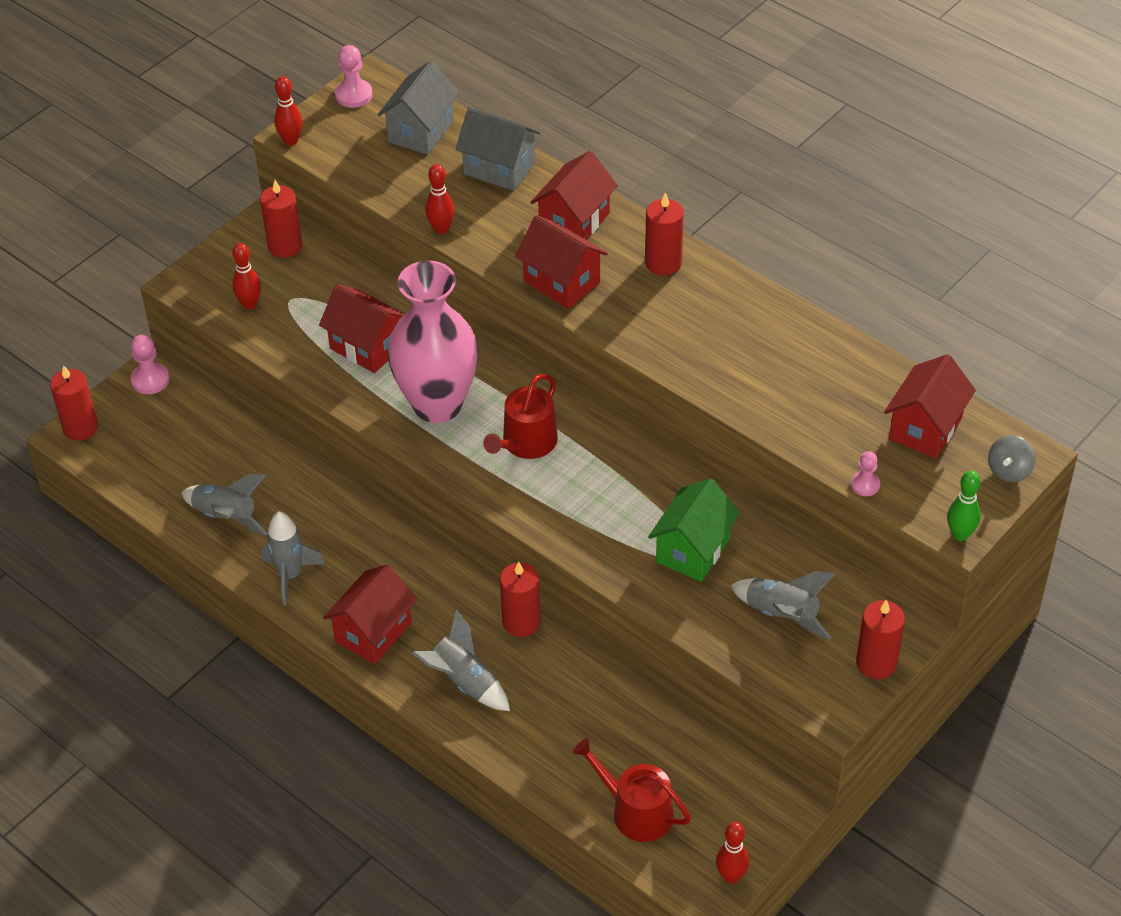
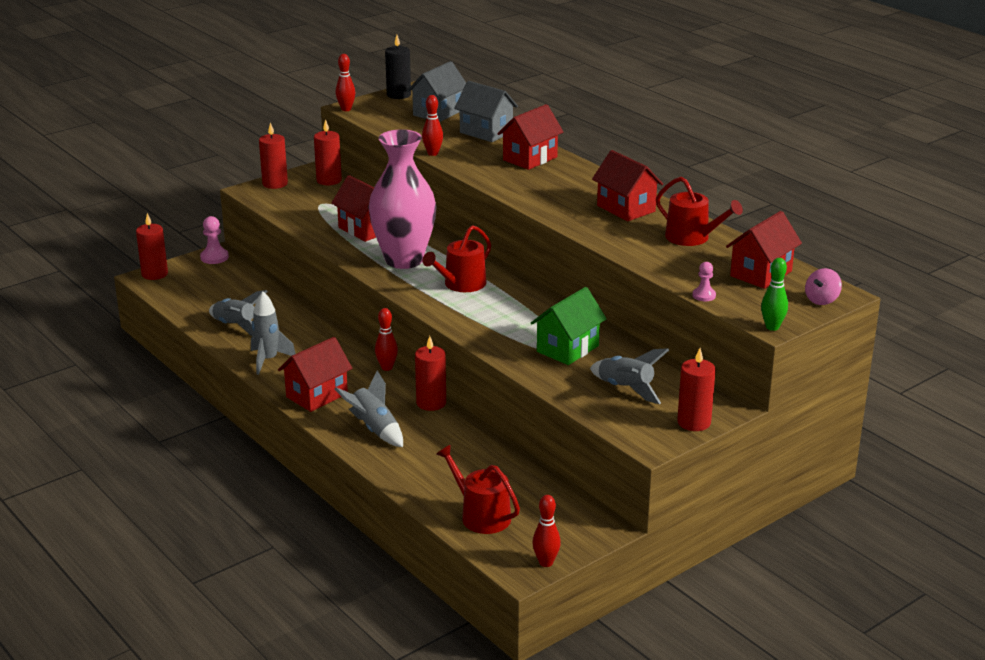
camera: 10 degrees right, 20 degrees down
red bowling pin [232,243,261,310] -> red bowling pin moved to [375,308,398,371]
pink pawn [335,45,373,108] -> black candle [385,35,411,99]
red house [515,215,608,309] -> red house moved to [592,150,663,221]
red candle [645,192,684,276] -> red candle moved to [259,122,288,189]
grey spinning top [988,435,1035,482] -> pink spinning top [805,268,842,305]
none -> red watering can [656,177,743,246]

